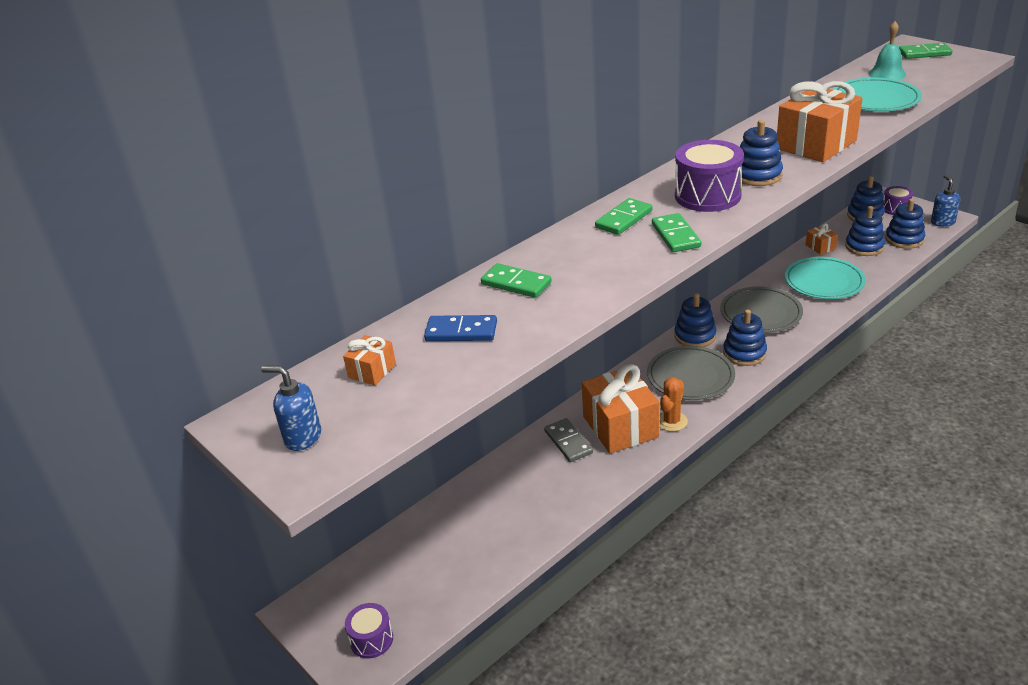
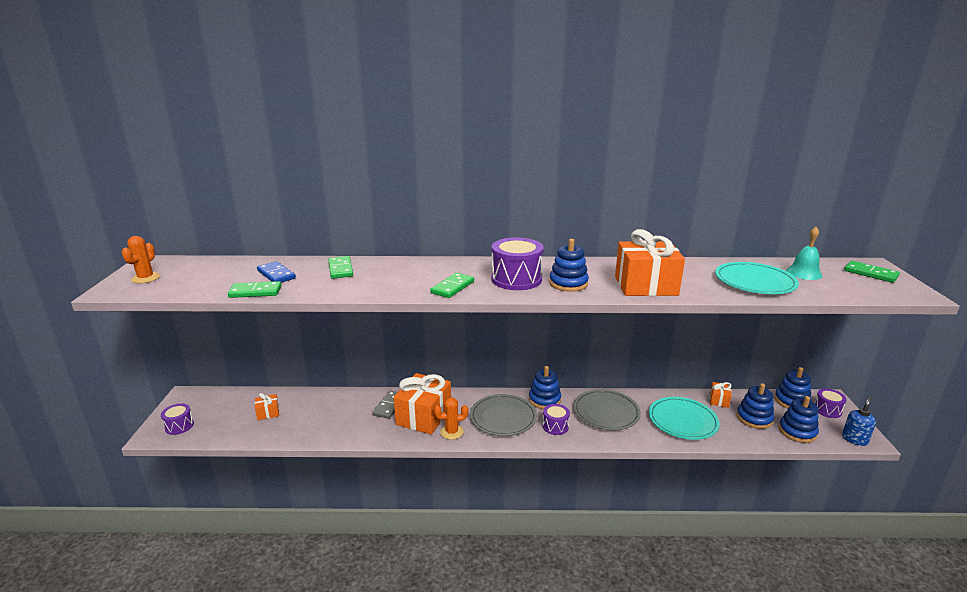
camera: 40 degrees right, 10 degrees down
blue soap dispenser [261,366,321,451] -> orange cactus [122,236,160,283]
orange gift [343,335,396,385] -> orange gift moved to [255,393,279,420]
green domino [595,198,652,235] -> green domino moved to [228,281,282,298]
blue stacking toy [723,309,767,366] -> purple drum [542,404,570,435]

